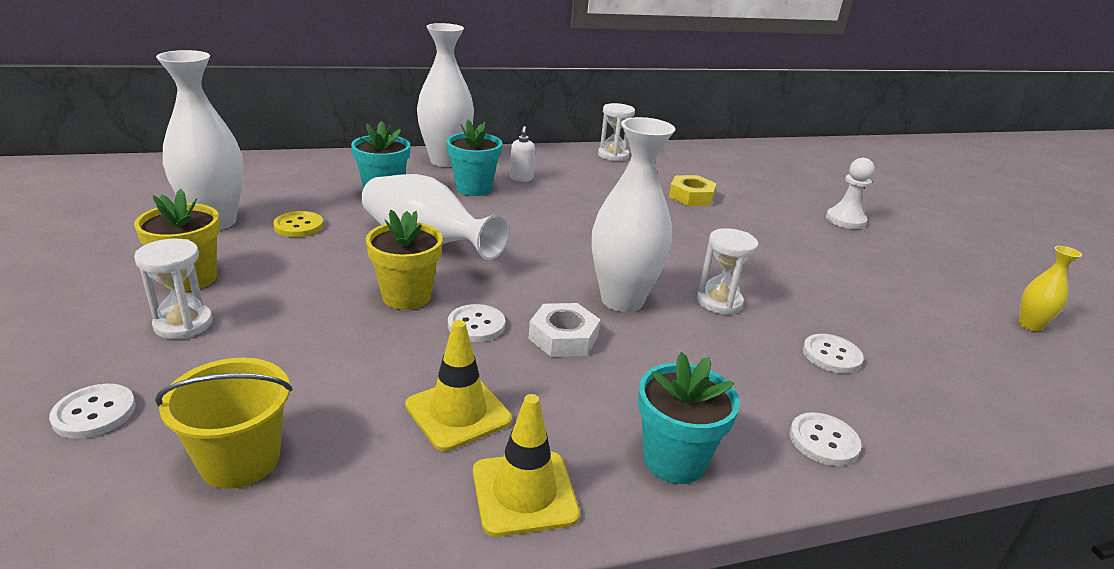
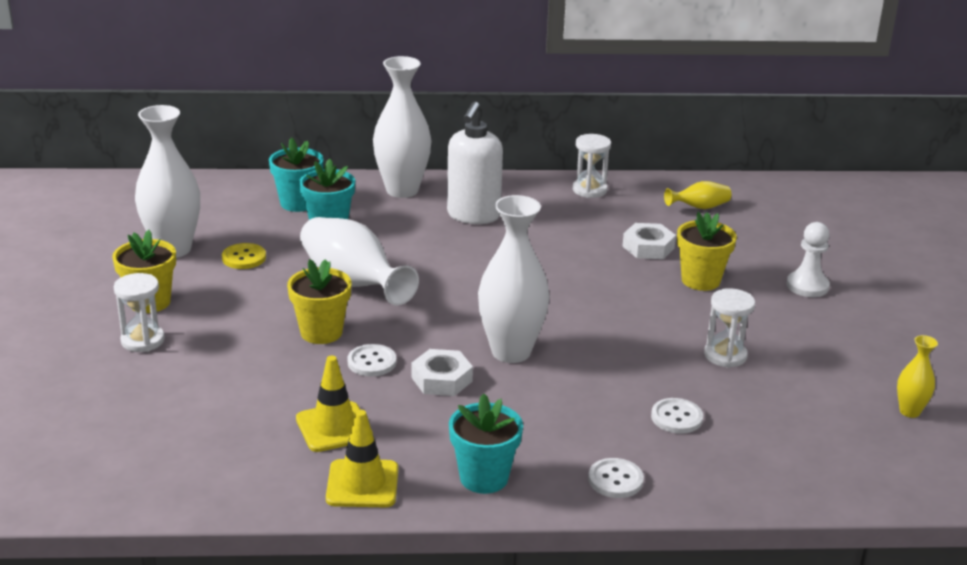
camera: 15 degrees right, 0 degrees up
white button [49,384,136,439] -> none
yellow bucket [155,358,292,489] -> none
turquoise flower pot [447,120,502,196] -> turquoise flower pot moved to [269,137,323,212]
white soap dispenser [510,126,535,182] -> white soap dispenser [447,101,503,224], size x2.17
yellow nut [669,175,717,206] -> white nut [622,223,676,259]
white hourglass [697,228,758,315] -> white hourglass moved to [704,288,755,368]
none -> yellow vase [664,181,731,209]
none -> yellow flower pot [677,212,737,291]

